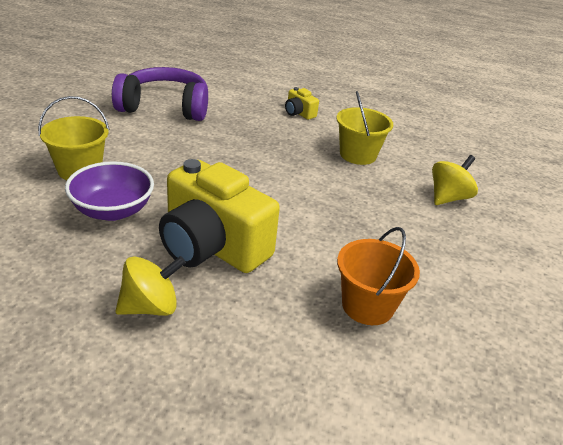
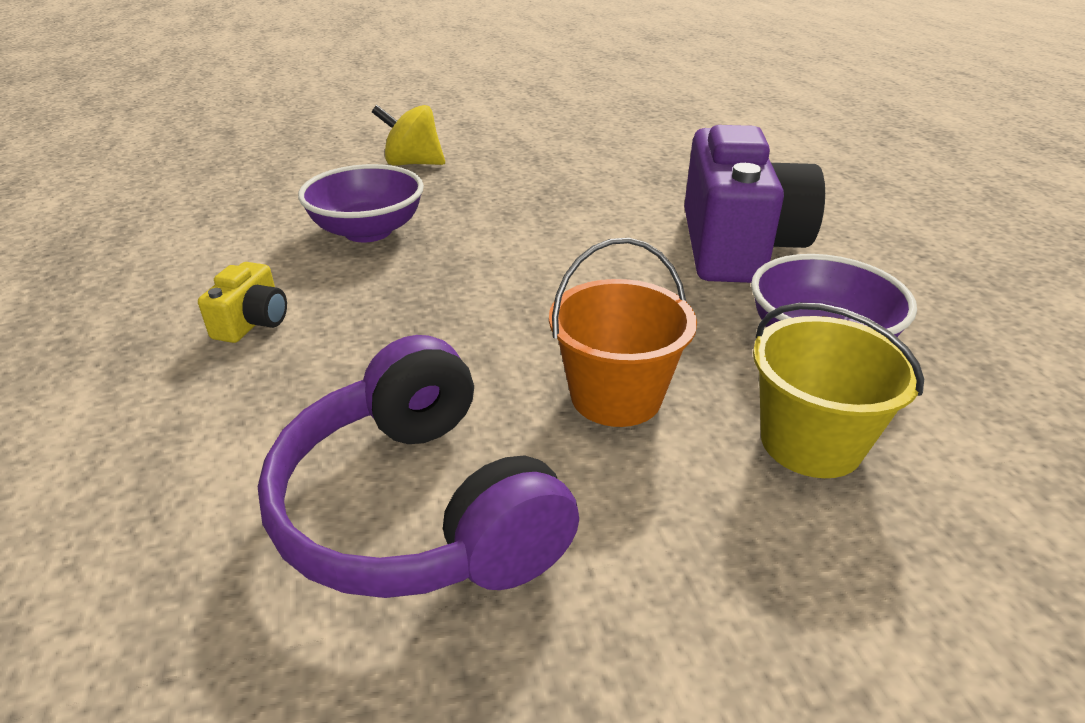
camera: 120 degrees left, 0 degrees up
yellow spinning top [115,256,186,316] -> none
yellow camera [159,159,280,273] -> purple camera [684,125,825,283]
yellow bucket [336,91,393,165] -> purple bowl [298,164,424,242]
orange bucket [337,227,420,325] -> orange bucket moved to [549,238,697,427]

